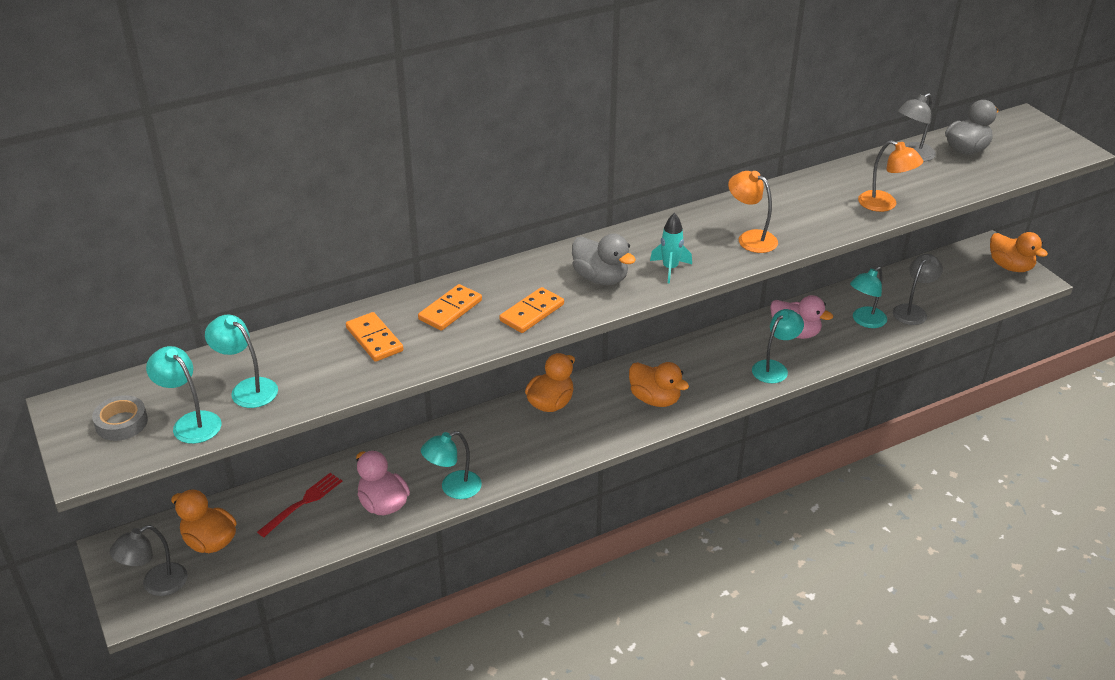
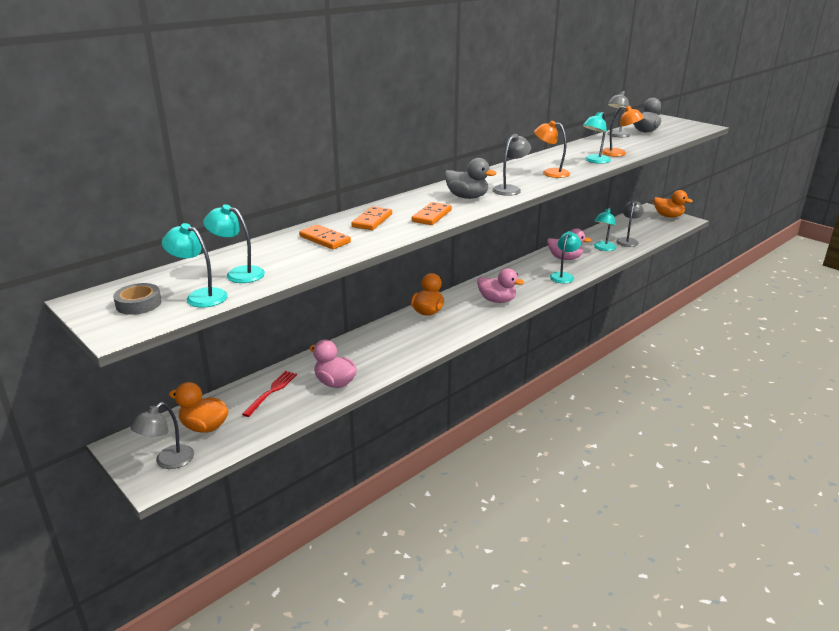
camera: 15 degrees left, 10 degrees down
turquoise lamp [421,431,482,499] -> turquoise lamp moved to [583,112,611,164]
orange duck [629,362,689,407] -> pink duck [477,268,524,303]
turquoise rocket [650,213,692,283] -> grey lamp [492,134,531,196]

